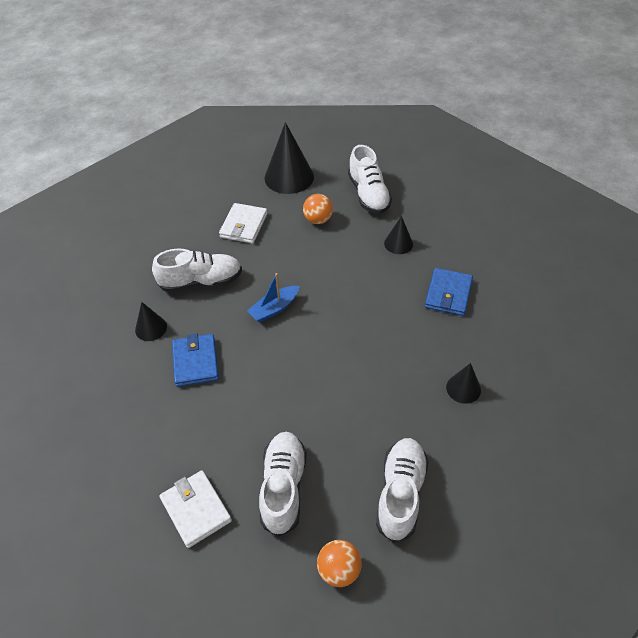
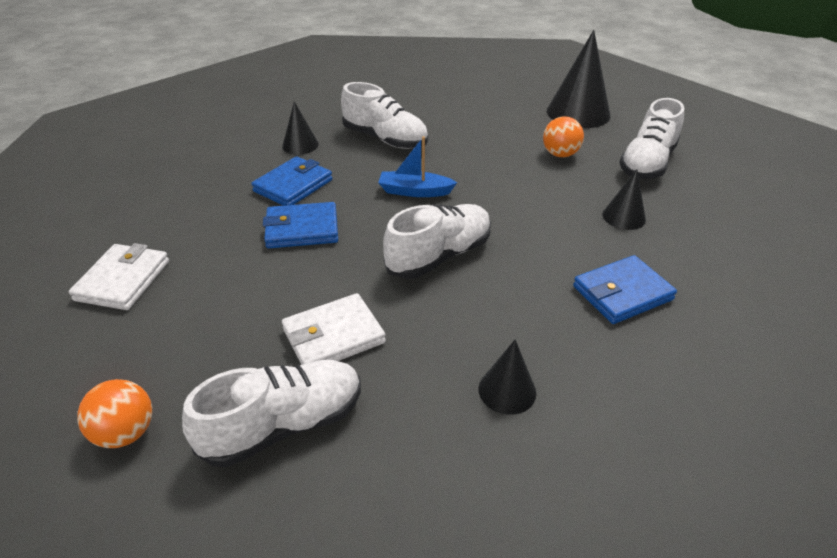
camera: 45 degrees right, 10 degrees down
white wallet [219,203,267,244] -> white wallet moved to [282,293,386,365]
white shoe [259,432,307,537] -> white shoe moved to [383,204,491,279]
none -> blue wallet [263,202,338,248]

